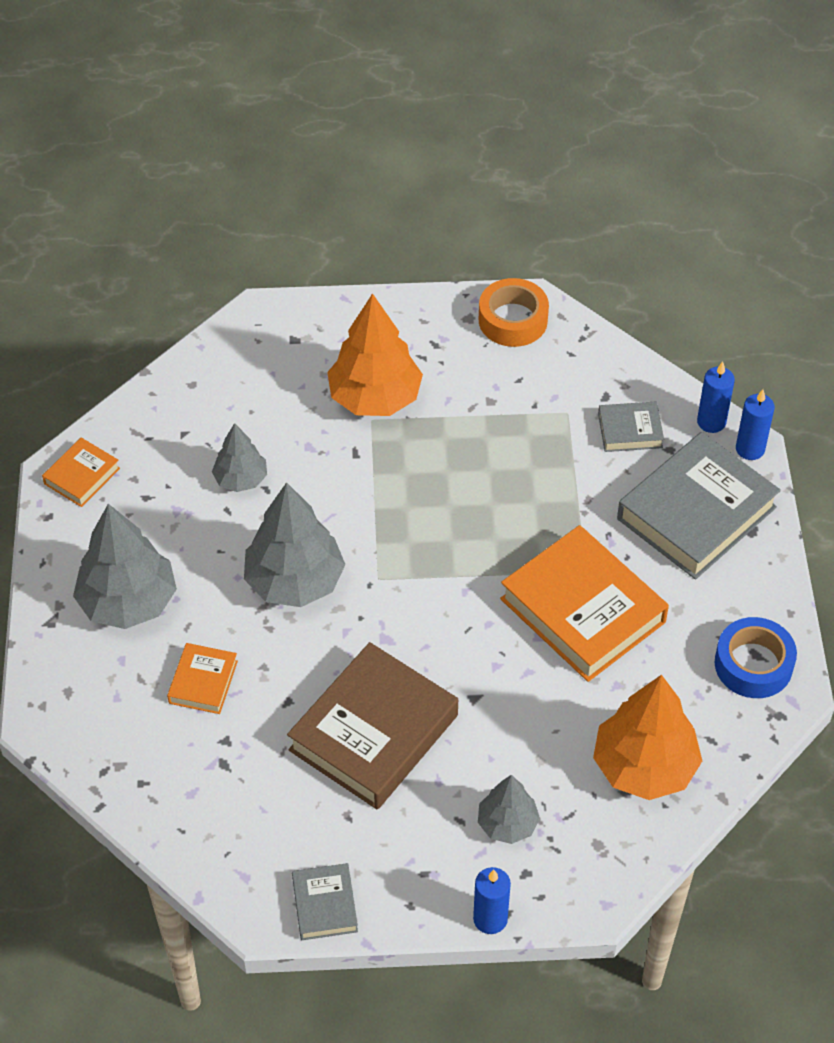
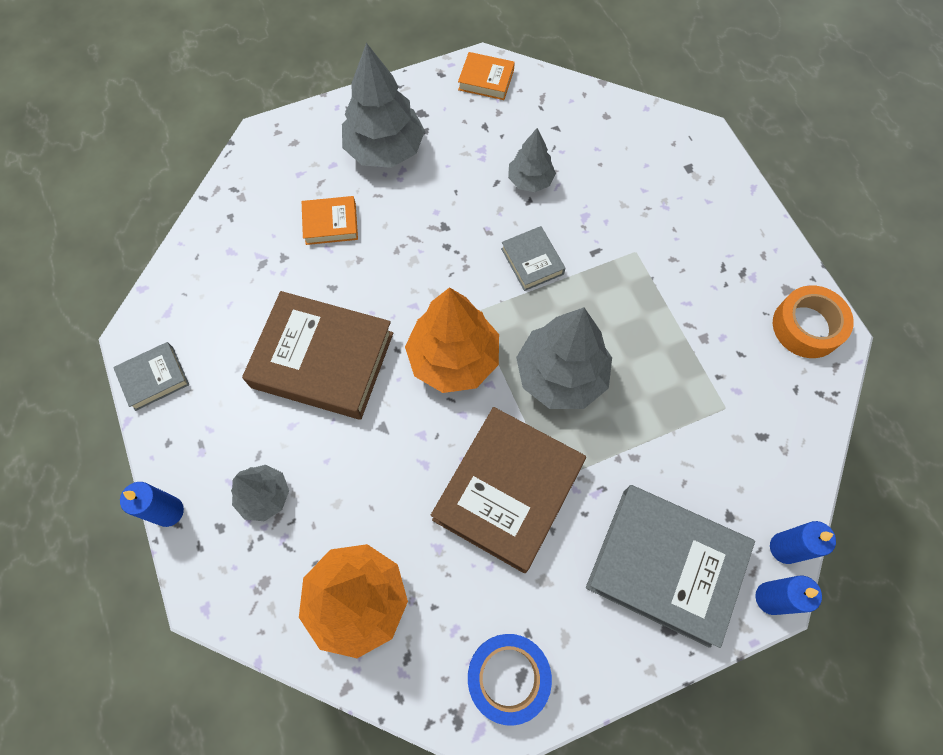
camera: 70 degrees right, 15 degrees up
grey tree [244,482,346,607] -> grey tree moved to [516,308,612,409]
orange tree [327,293,423,416] -> orange tree moved to [405,287,499,393]
orange book [500,525,669,682] -> brown book [431,407,586,573]
grey book [598,402,664,452] -> grey book moved to [501,226,566,291]

